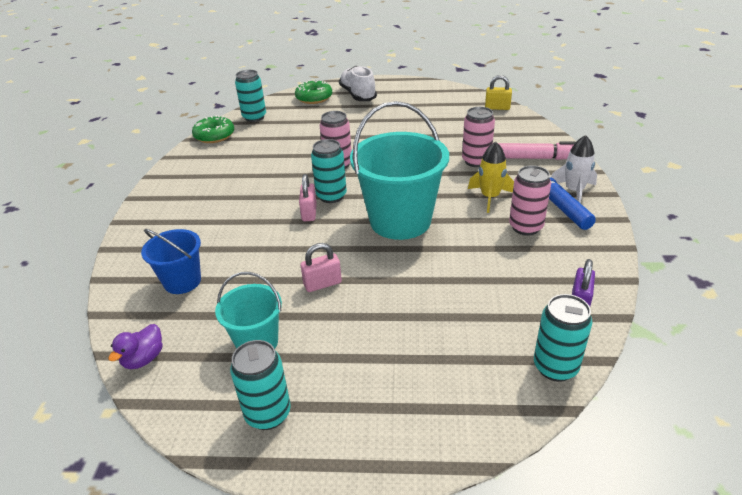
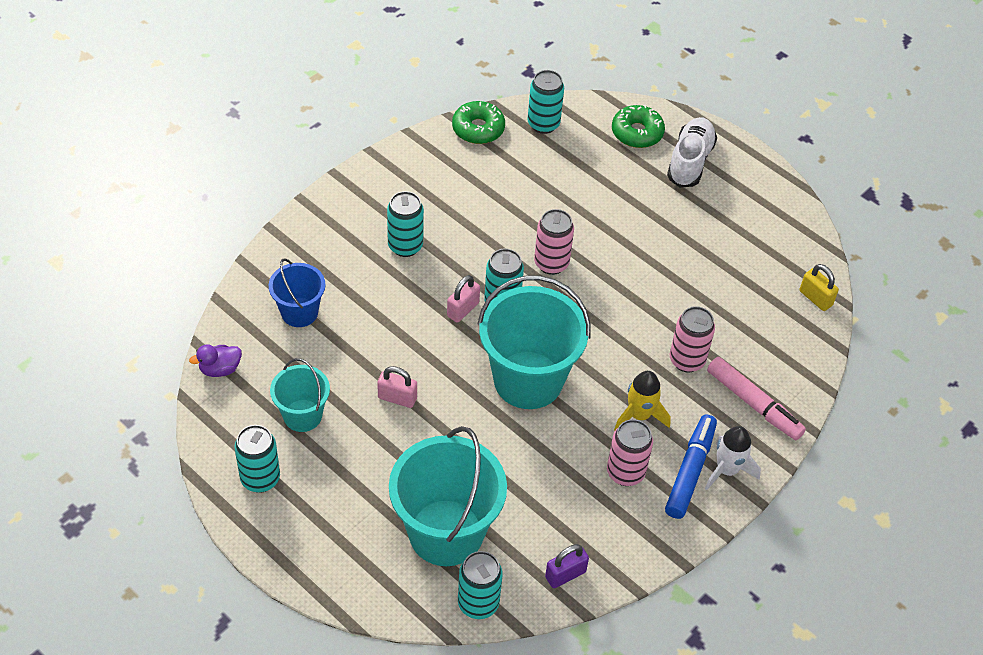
camera: 35 degrees right, 15 degrees up
none -> turquoise can [387,191,424,257]
none -> turquoise bucket [389,426,507,566]

